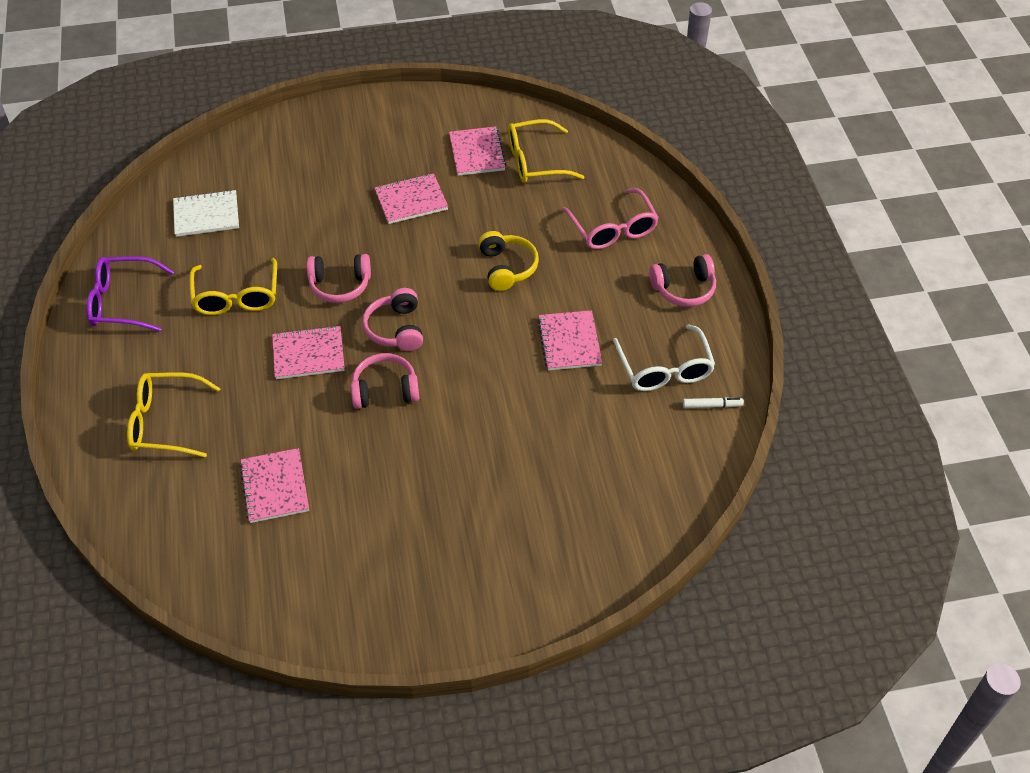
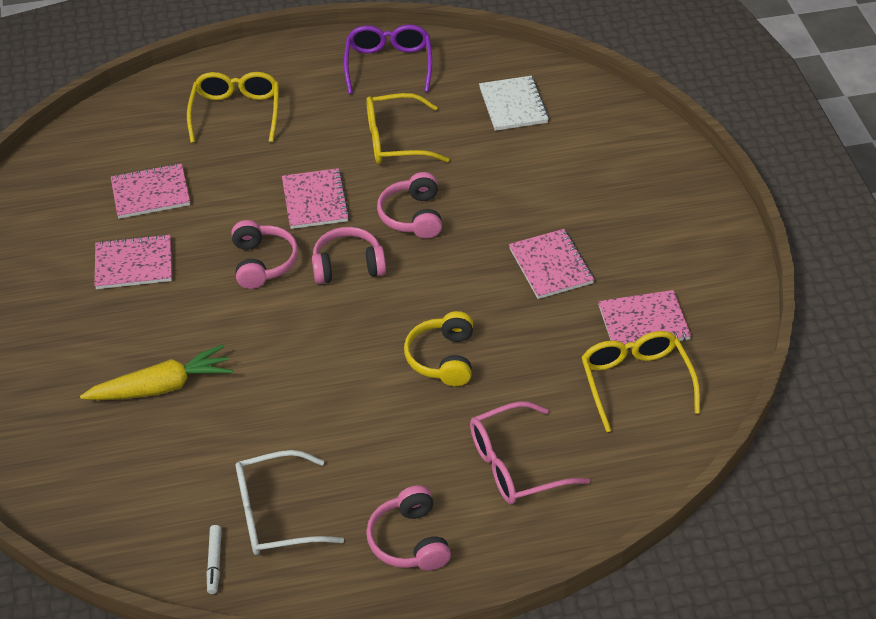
camera: 90 degrees right, 5 degrees down
yellow headphones [479,231,539,291] -> yellow headphones turned 105 degrees clockwise [404,311,473,386]
pink notebook [538,310,602,370] -> pink notebook moved to [95,234,172,289]
none -> yellow carrot [80,345,233,400]

